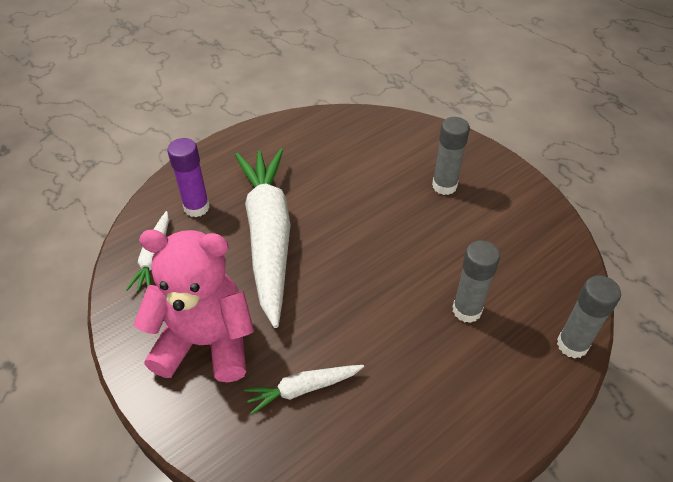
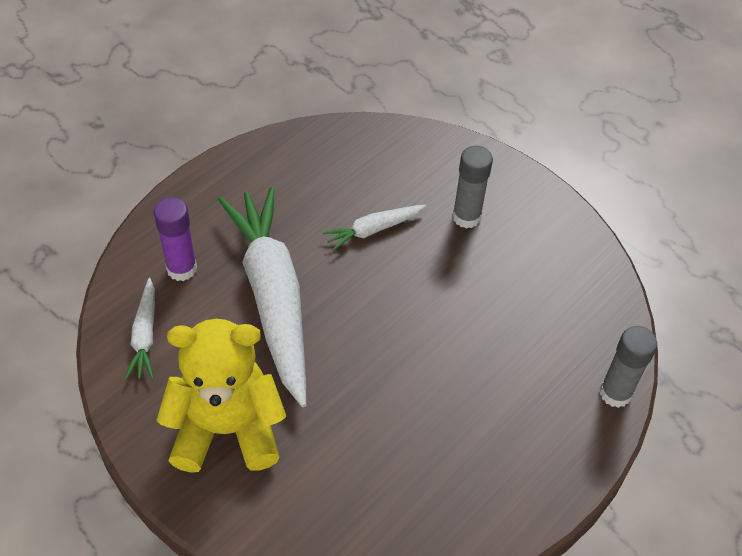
camera: 10 degrees left, 5 degrees up
pink teddy bear [133,230,254,382] -> yellow teddy bear [156,319,286,473]
white carrot [244,365,364,415] -> white carrot moved to [322,205,426,251]
grey glue stick [453,240,500,323] -> none

